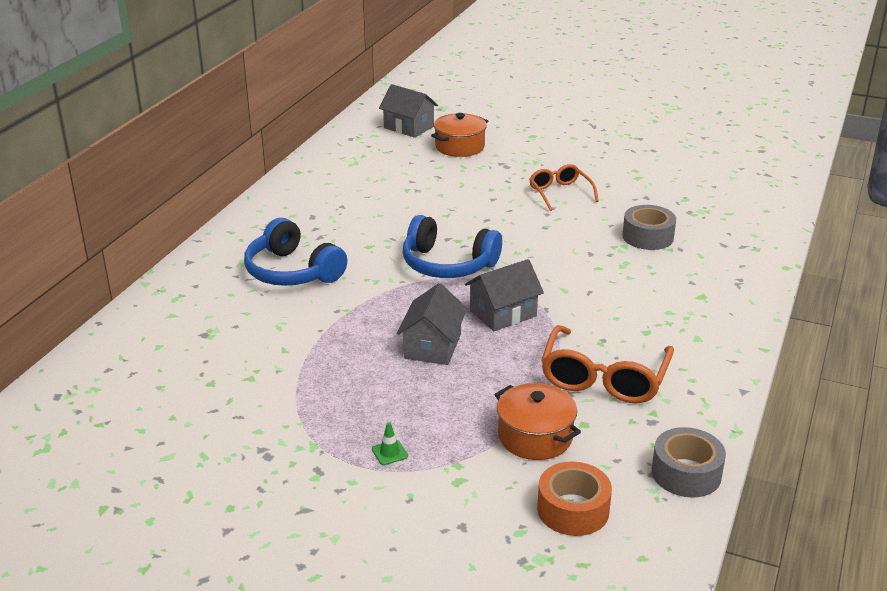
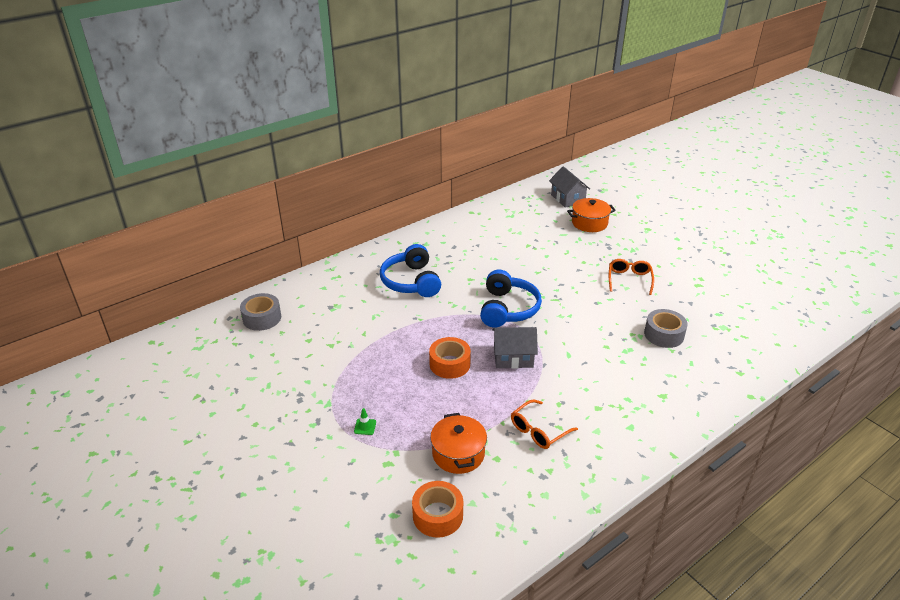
camera: 30 degrees right, 5 degrees up
grey house [397,283,467,365] -> orange tape [429,337,471,379]
blue headphones [403,215,502,278] -> blue headphones turned 135 degrees counterclockwise [480,270,542,327]
orange glasses [541,325,674,404] -> orange glasses [511,399,578,449], size x0.62
grey tape [652,427,726,498] -> grey tape moved to [240,293,281,331]

